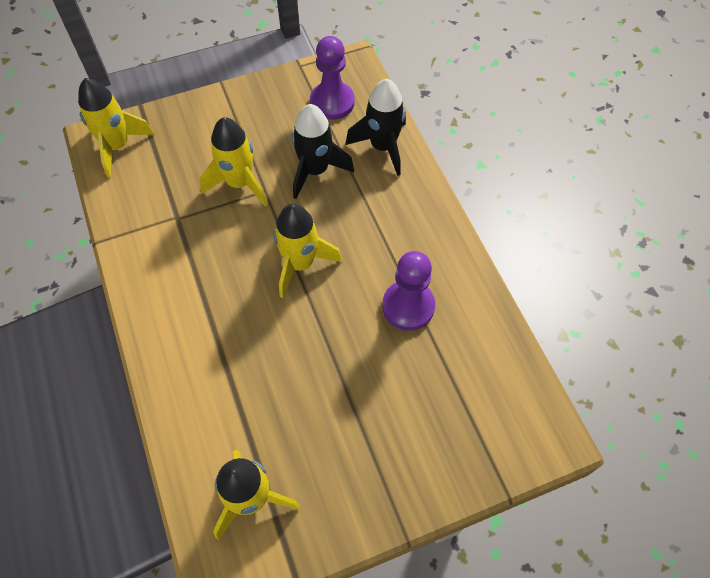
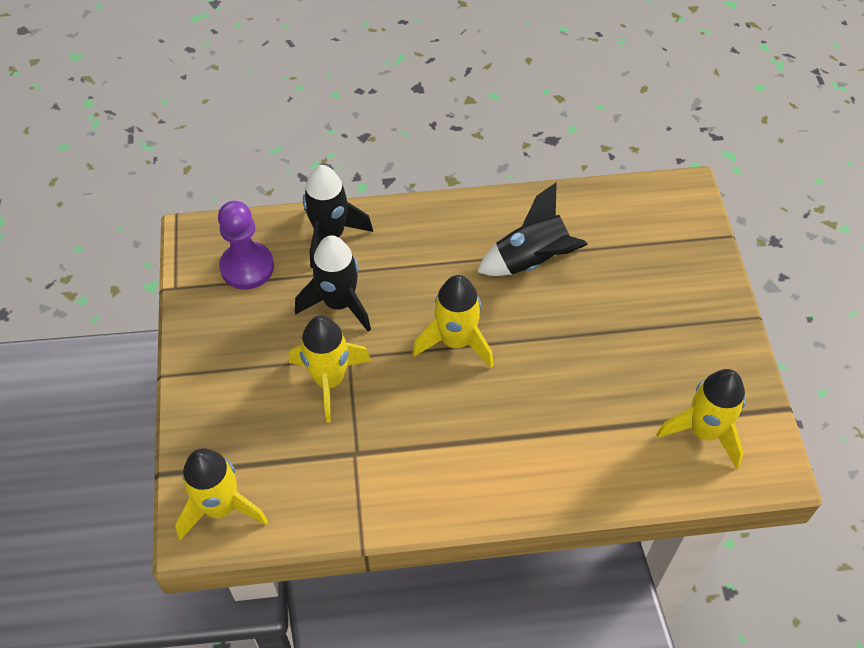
camera: 75 degrees left, 5 degrees down
purple pawn [382,251,435,331] -> black rocket [477,182,588,276]

